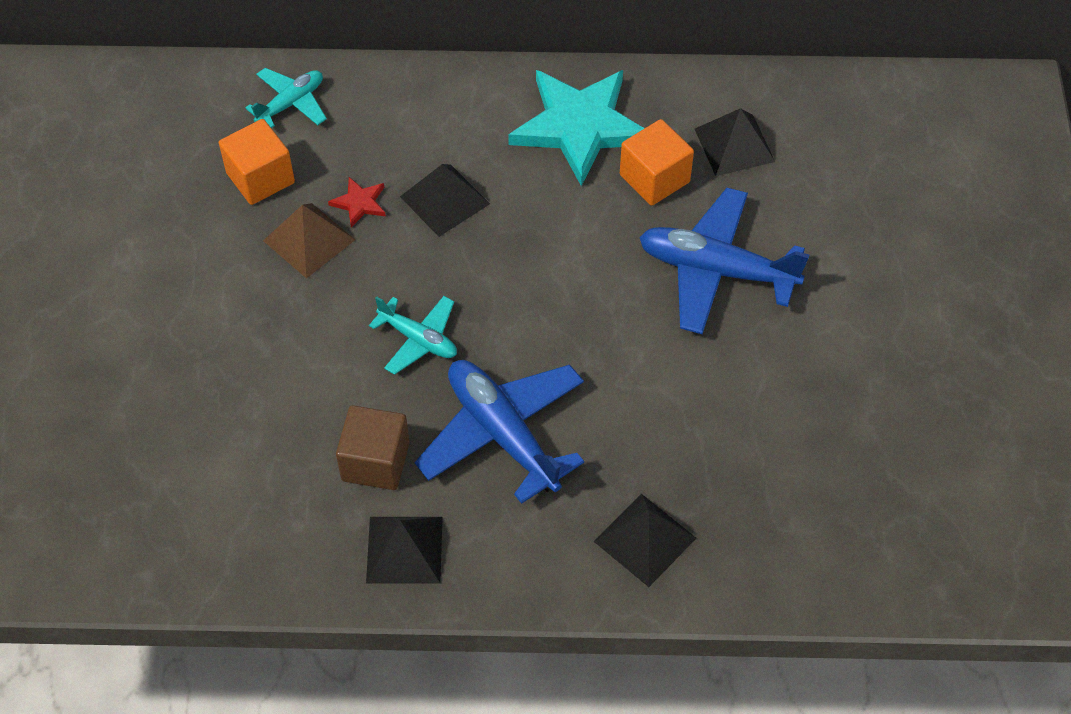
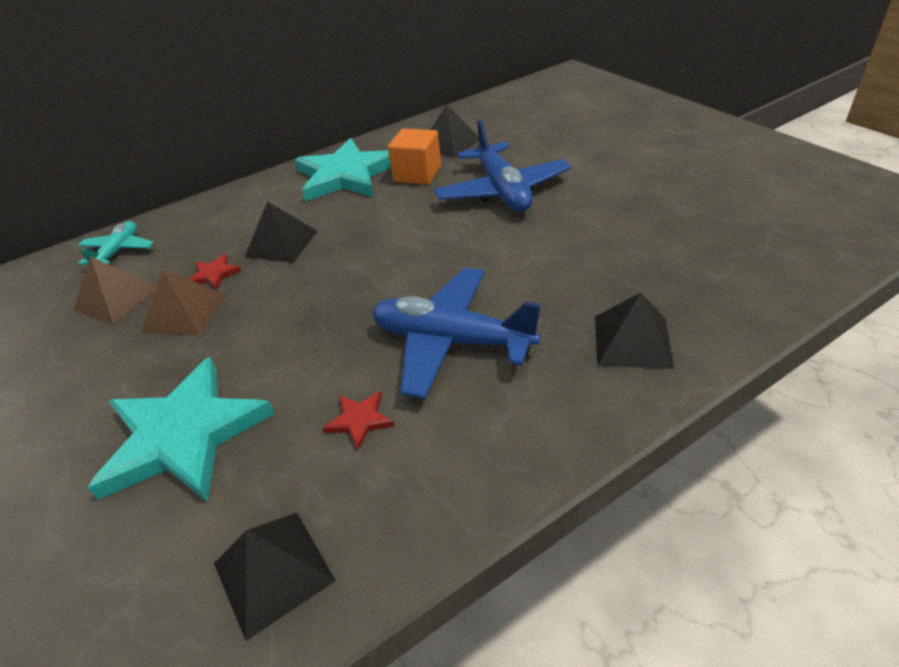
camera: 30 degrees left, 15 degrees down
orange cube [219,119,295,205] -> brown pyramid [73,256,156,324]
brown cube [336,405,410,490] -> red star [322,391,394,450]
black pyramid [366,517,443,584] -> black pyramid moved to [214,513,336,641]
turquoise plane [369,296,457,375] -> none
blue plane [639,188,809,334] -> blue plane turned 90 degrees counterclockwise [434,119,572,211]
none -> turquoise star [87,357,275,502]

